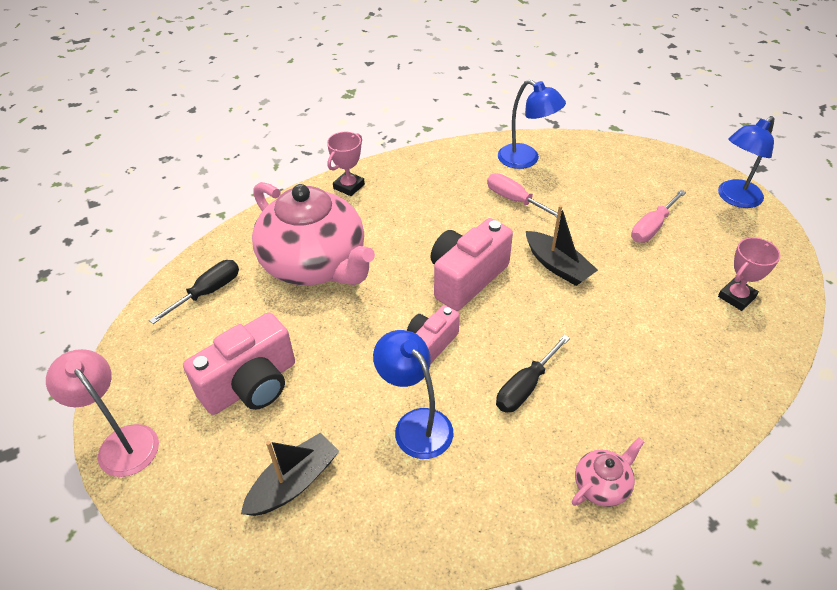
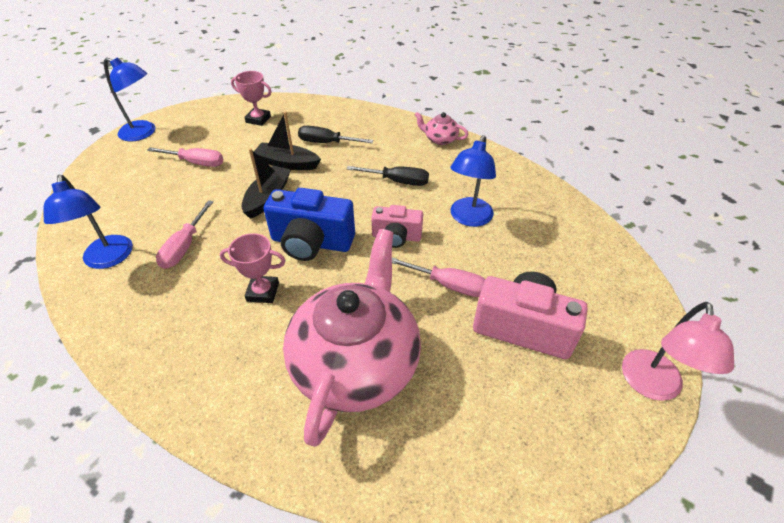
camera: 120 degrees left, 0 degrees up
black screwdriver [149,260,239,324] -> black screwdriver moved to [298,126,373,143]
black boat [241,433,339,516] -> black boat moved to [254,112,321,170]
pink trophy [327,132,365,196] -> pink trophy moved to [220,233,286,303]
pink camera [430,218,513,311] -> blue camera [264,188,355,261]
blue lamp [498,80,566,169] -> blue lamp turned 150 degrees clockwise [43,175,133,269]
none -> pink screwdriver [392,257,485,297]

